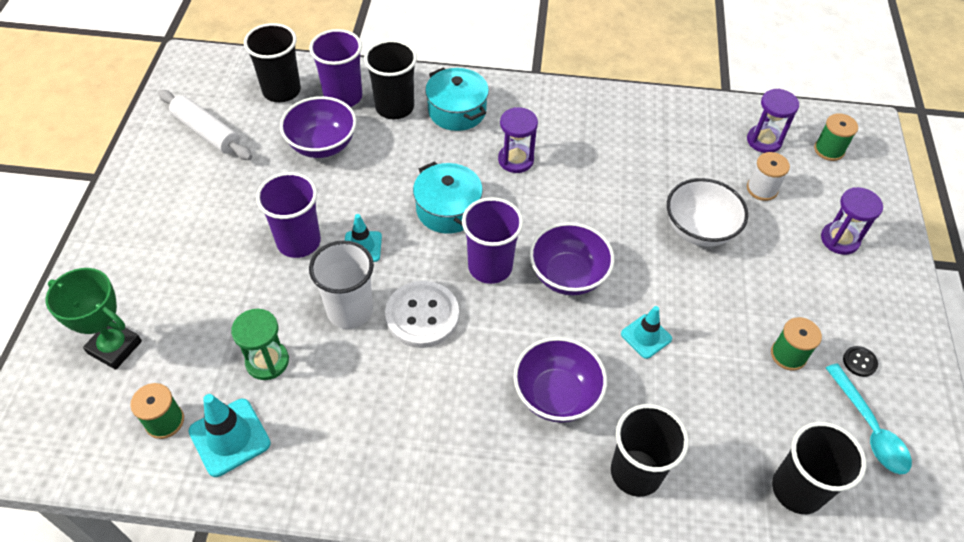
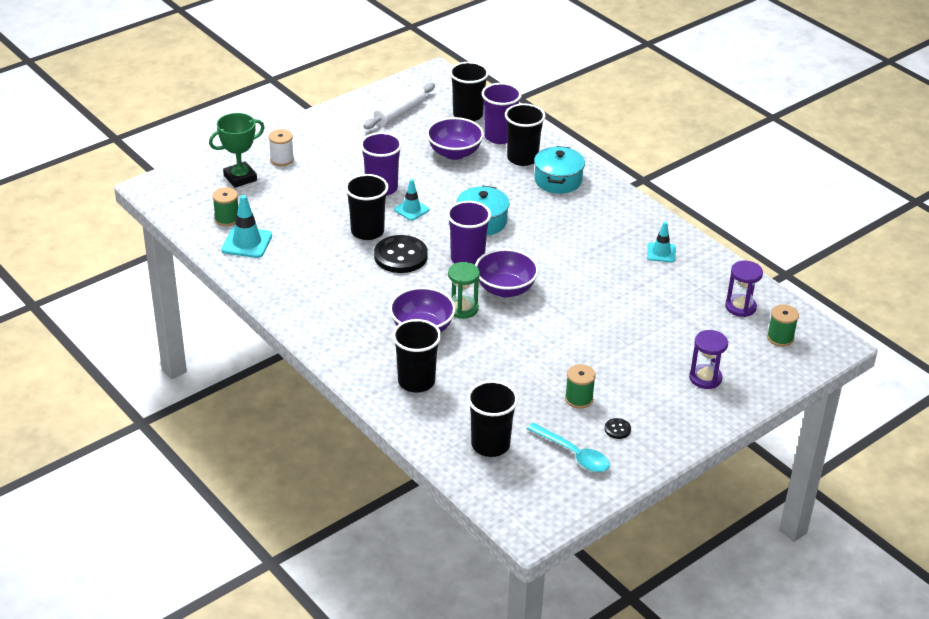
camera: 45 degrees right, 15 degrees down
green trophy [46,268,142,370] -> green trophy turned 75 degrees clockwise [209,113,265,188]
white rolling pin [158,90,253,160] -> white rolling pin turned 45 degrees clockwise [363,83,435,129]
green hourglass [231,309,289,380] -> green hourglass moved to [448,262,480,319]
white cup [309,240,374,329] -> black cup [345,174,389,240]
white button [385,281,459,348] -> black button [374,235,428,273]
purple hourglass [498,107,538,173] -> none
turquoise traffic cone [621,306,672,359] -> turquoise traffic cone moved to [647,222,676,262]
white bowl [667,178,748,247] -> none
white spool [747,152,790,201] -> white spool moved to [269,129,294,166]
turquoise spoon [826,363,912,474] -> turquoise spoon turned 75 degrees counterclockwise [527,423,610,472]

